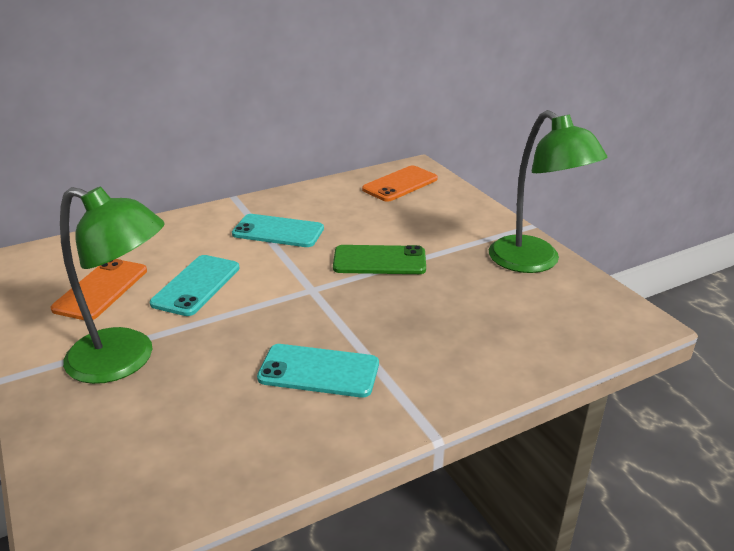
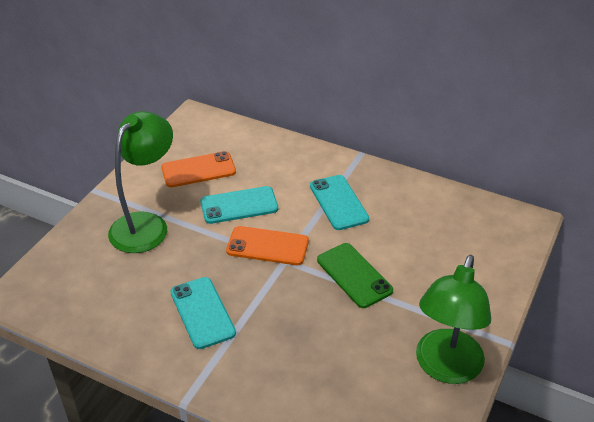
camera: 55 degrees right, 10 degrees up
green lamp [60,187,165,384] -> green lamp turned 135 degrees counterclockwise [108,111,173,253]
orange phone [362,165,438,202] -> orange phone moved to [226,226,309,265]

